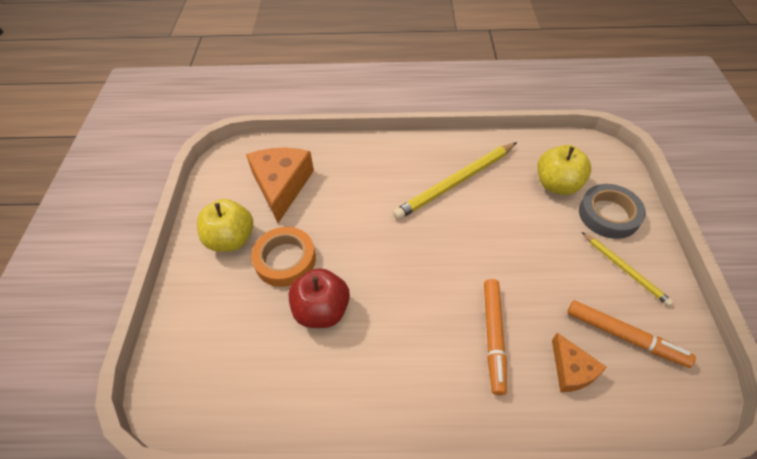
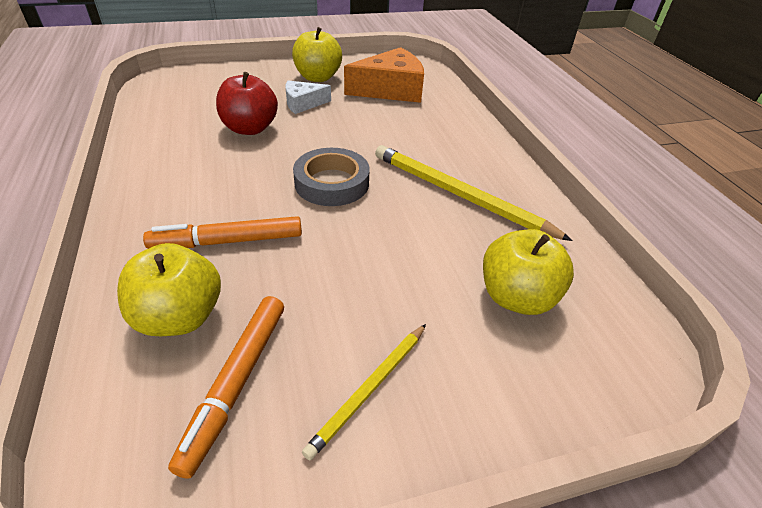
camera: 70 degrees right, 10 degrees down
orange tape [251,227,316,287] -> white cheese [285,81,331,114]
orange cheese [552,332,607,392] -> yellow apple [117,243,221,336]
grey tape [579,184,646,239] -> grey tape moved to [293,148,370,206]

